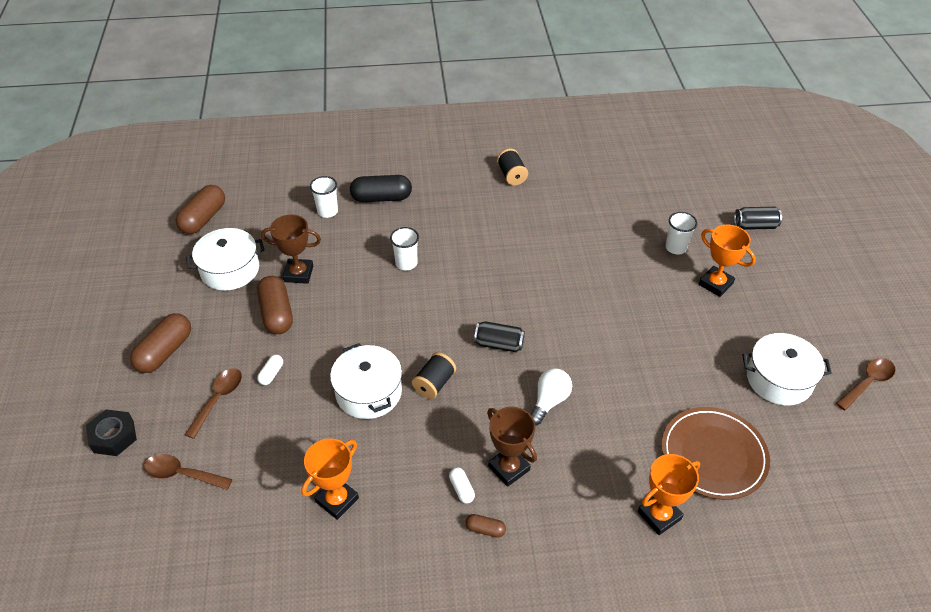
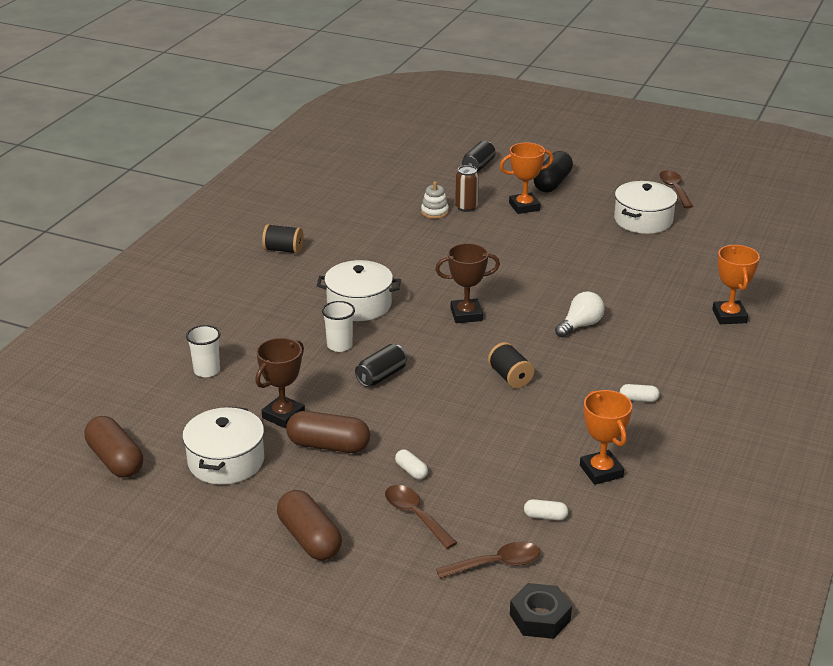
camera: 60 degrees left, 15 degrees down
black nut [86,409,137,456] -> black nut moved to [510,583,572,639]
brown spoon [144,454,232,490] -> brown spoon turned 150 degrees counterclockwise [436,542,540,579]
white pot [330,343,402,419] -> white pot moved to [317,260,401,321]
black capsule [350,175,412,202] -> black capsule moved to [533,151,573,192]
brown capsule [465,514,506,538] -> none
black can [474,321,525,352] -> black can moved to [355,344,407,387]
brown trophy [487,407,537,487] -> brown trophy moved to [435,243,500,323]
white light bulb [531,368,572,425] -> white light bulb turned 75 degrees clockwise [555,292,604,337]
brown plate [661,407,770,500] -> none
white cup [666,212,698,255] -> brown can [455,165,479,212]
none -> white stacking toy [421,181,449,219]
none -> white capsule [524,499,568,520]

